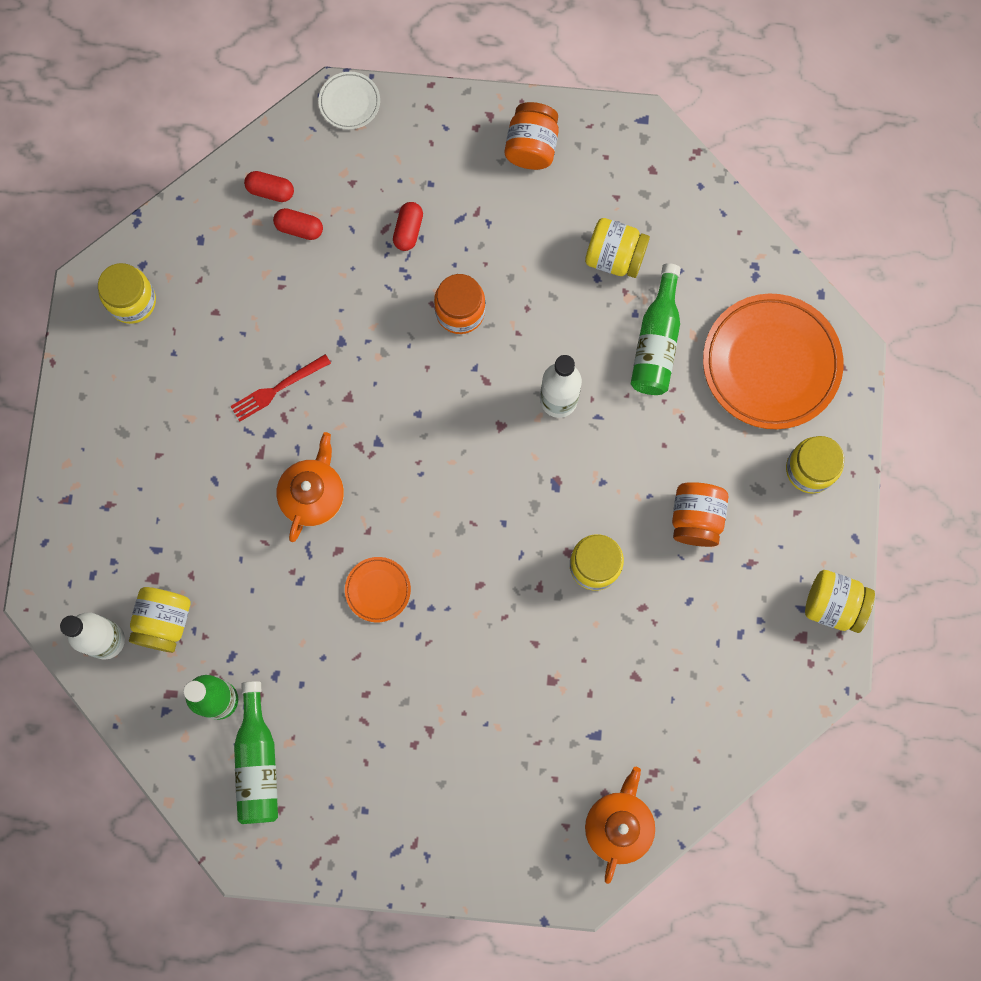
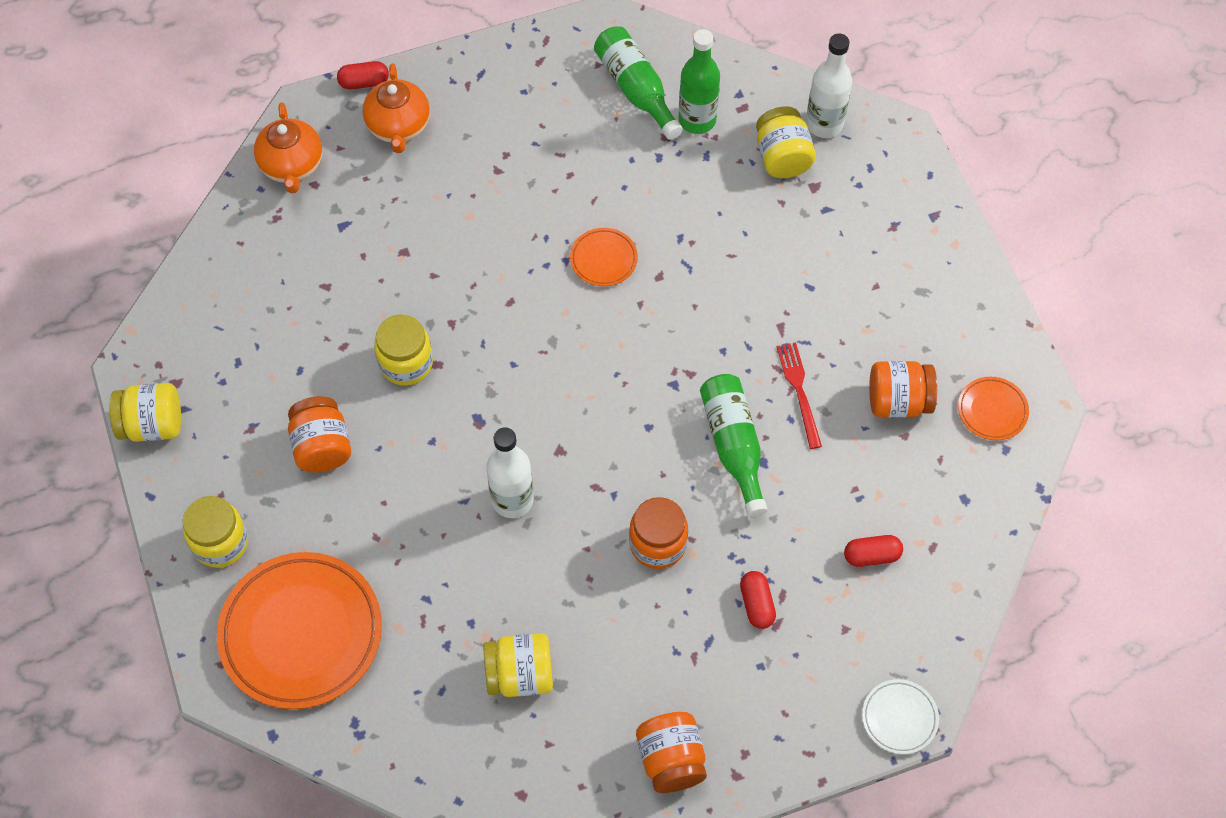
camera: 155 degrees right, 15 degrees down
yellow jar [98,263,156,324] -> orange plate [958,377,1029,440]
red fork [230,354,331,422] -> red fork turned 45 degrees counterclockwise [777,342,822,449]
red capsule [244,171,294,202] -> red capsule moved to [337,61,389,89]
orange teapot [276,432,344,542] -> orange teapot moved to [362,63,430,153]
green bottle [631,263,681,395] -> green bottle moved to [700,374,768,517]
none -> orange jar [869,361,937,418]

